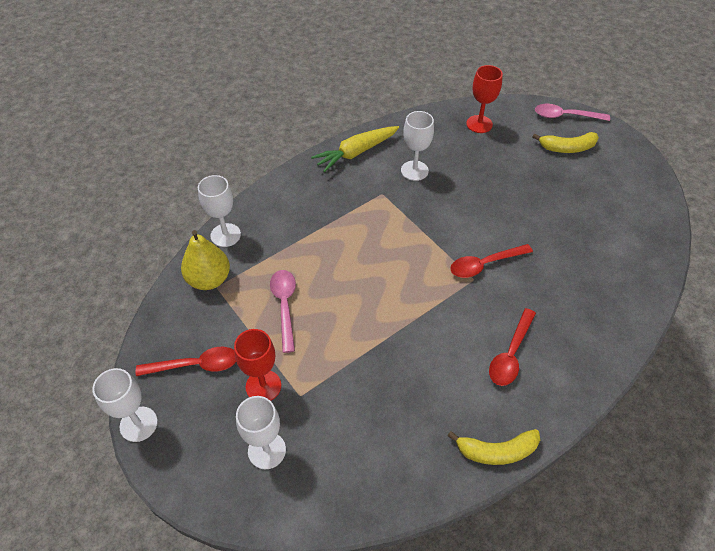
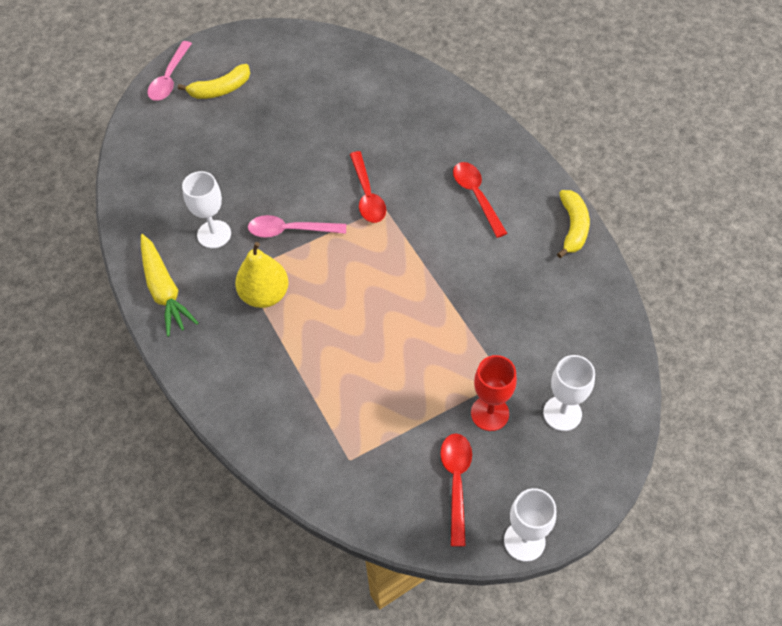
camera: 80 degrees left, 5 degrees up
yellow pear [181,230,230,290] -> yellow pear moved to [235,242,289,308]
white goblet [198,175,241,247] -> none
pink spoon [270,270,296,353] -> pink spoon moved to [248,215,346,238]
red goblet [466,65,503,133] -> none
red spoon [489,308,536,386] -> red spoon turned 150 degrees counterclockwise [453,162,507,238]
yellow banana [532,132,599,153] -> yellow banana turned 60 degrees clockwise [178,64,250,99]

